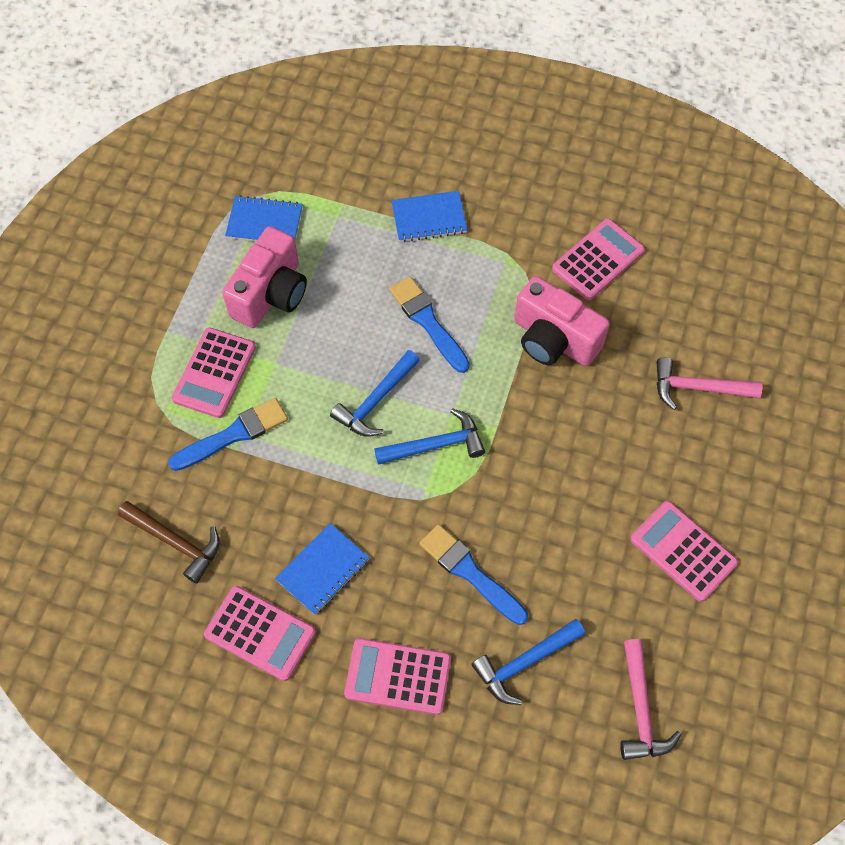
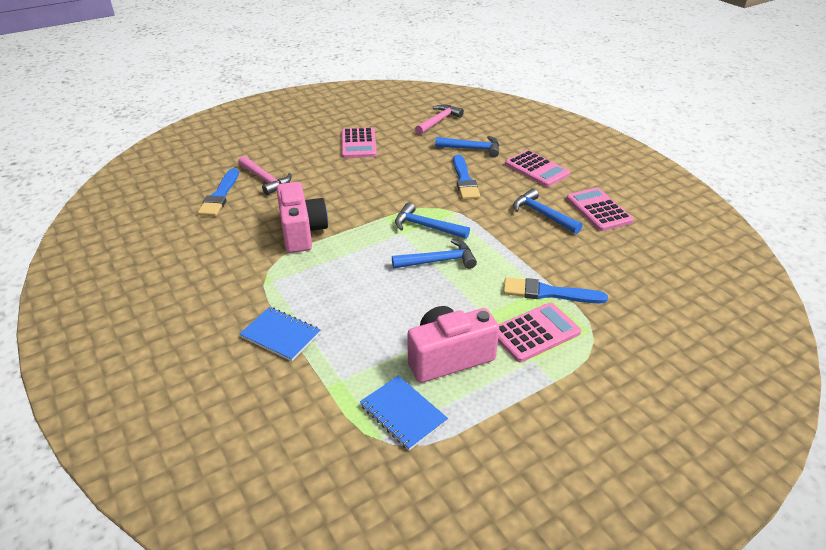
camera: 140 degrees left, 25 degrees down
brown hammer [118,501,220,583] -> none
blue notebook [275,523,370,615] -> blue hammer [513,188,582,234]
blue brush [389,276,470,373] -> blue brush moved to [198,168,239,216]
pink calculator [552,219,645,300] -> none

